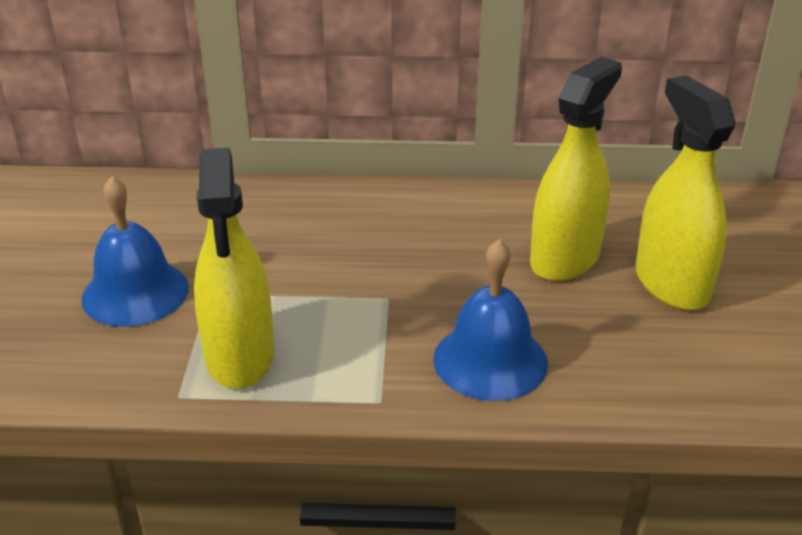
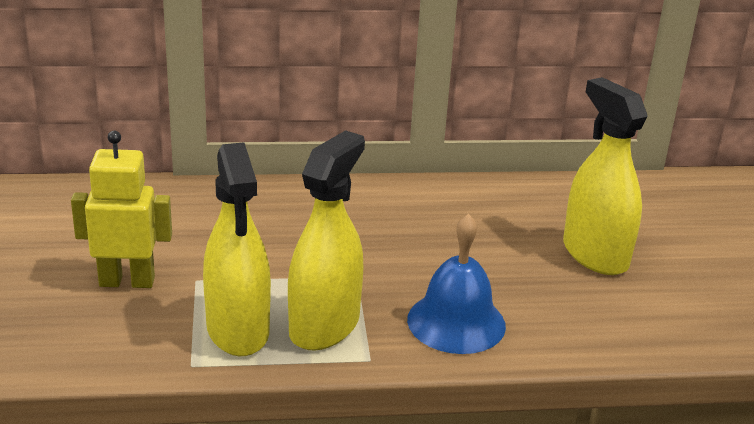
camera: 10 degrees left, 5 degrees down
blue bell [81,176,189,327] -> yellow robot [71,131,172,288]
yellow spray bottle [530,57,622,281] -> yellow spray bottle moved to [288,130,365,350]

